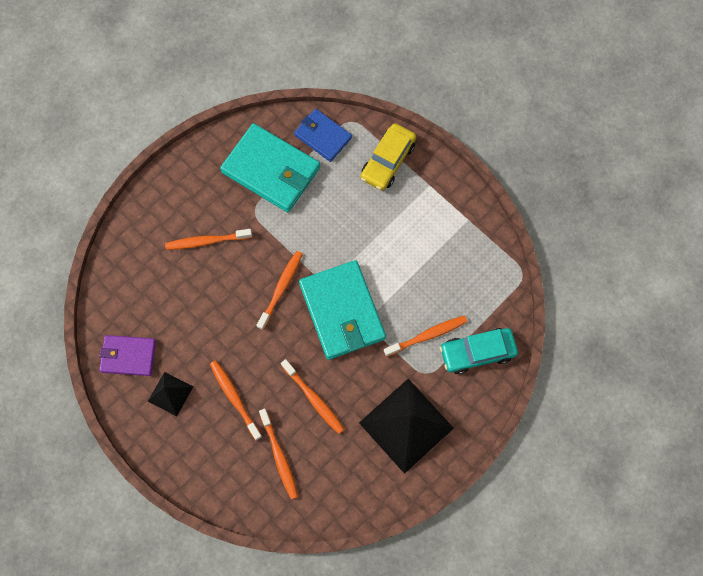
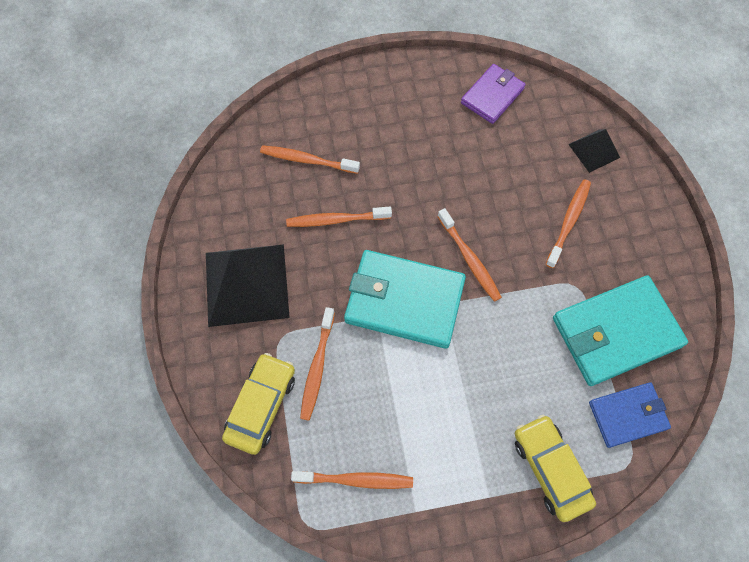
camera: 125 degrees right, 5 degrees down
black pyramid [148,372,193,416] -> black pyramid moved to [568,129,620,173]
orange toothbrush [210,360,262,440] -> orange toothbrush moved to [291,471,413,489]
turquoise car [440,328,518,374] -> yellow car [222,353,295,455]

